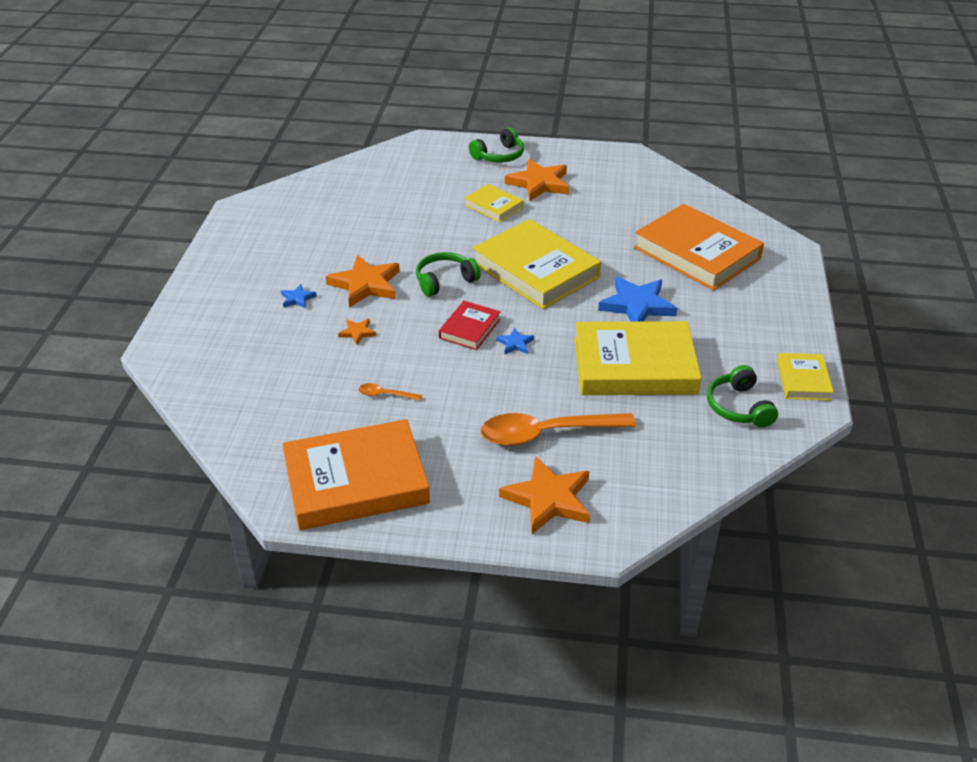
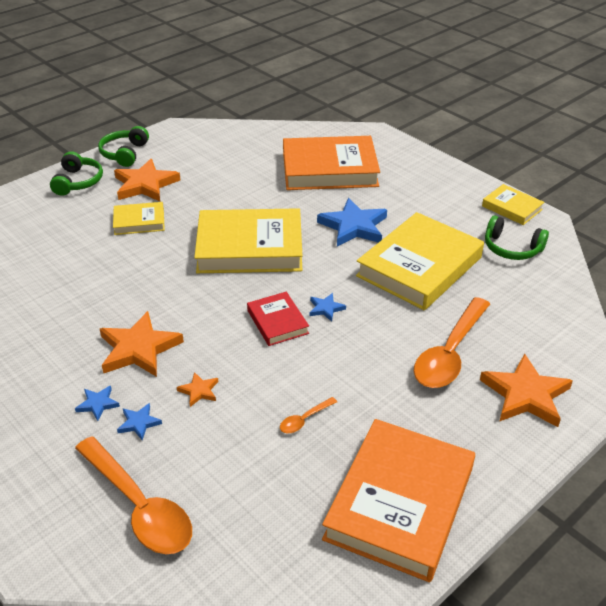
camera: 50 degrees left, 0 degrees up
green headphones [416,252,481,297] -> green headphones moved to [98,126,149,167]
none -> orange spoon [75,436,192,554]
none -> blue star [117,403,162,440]

